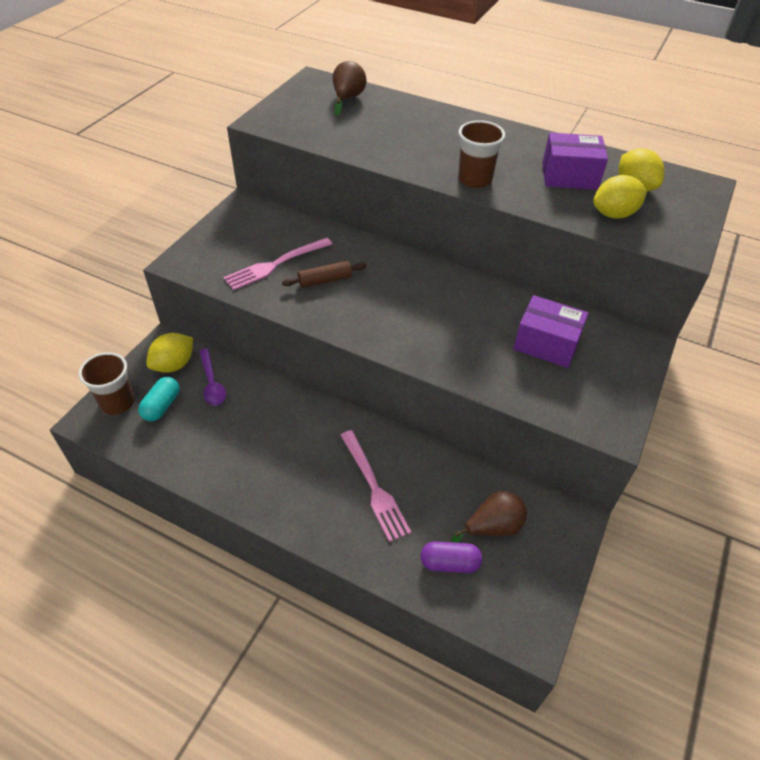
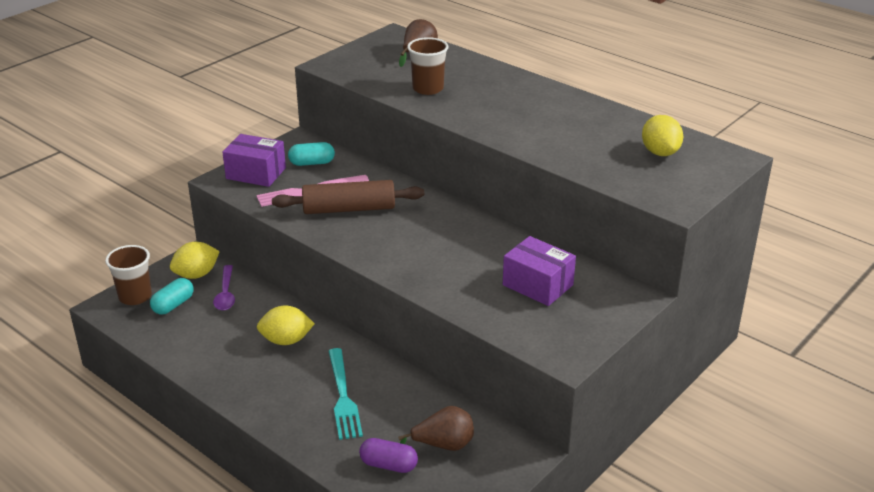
camera: 15 degrees right, 15 degrees down
brown rolling pin [282,261,367,288] -> brown rolling pin [272,180,424,214], size x1.79
pink fork [340,430,411,542] -> turquoise fork [328,348,363,440]
brown cup [458,120,505,188] -> brown cup moved to [407,37,449,95]
purple box [542,133,608,190] -> purple box moved to [222,134,286,187]
yellow lemon [593,175,647,219] -> yellow lemon moved to [257,306,315,345]
none -> turquoise capsule [288,142,335,166]

